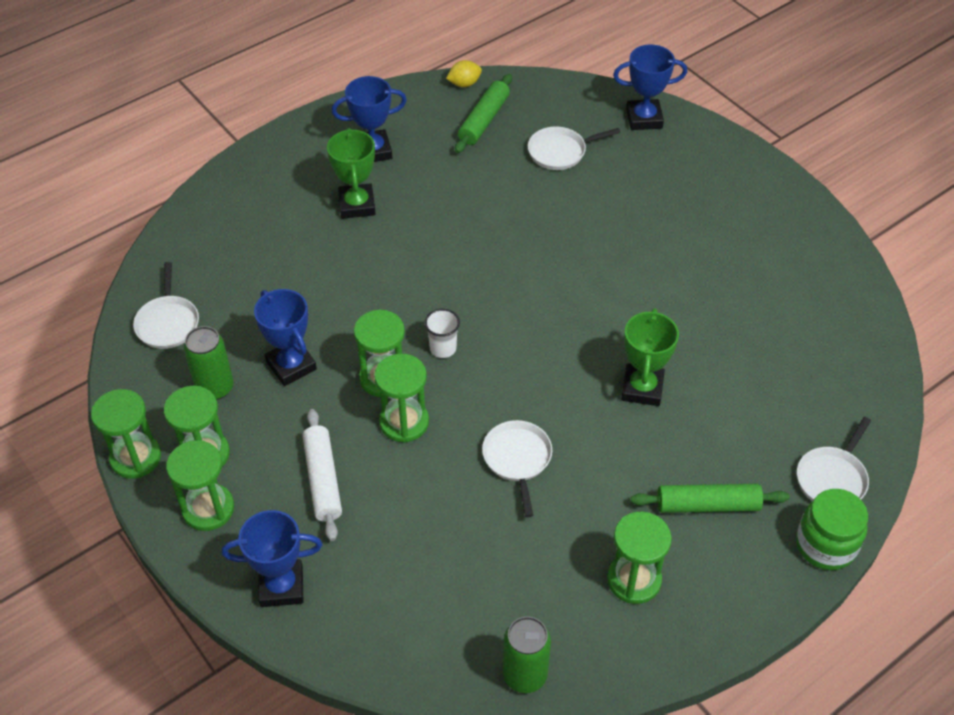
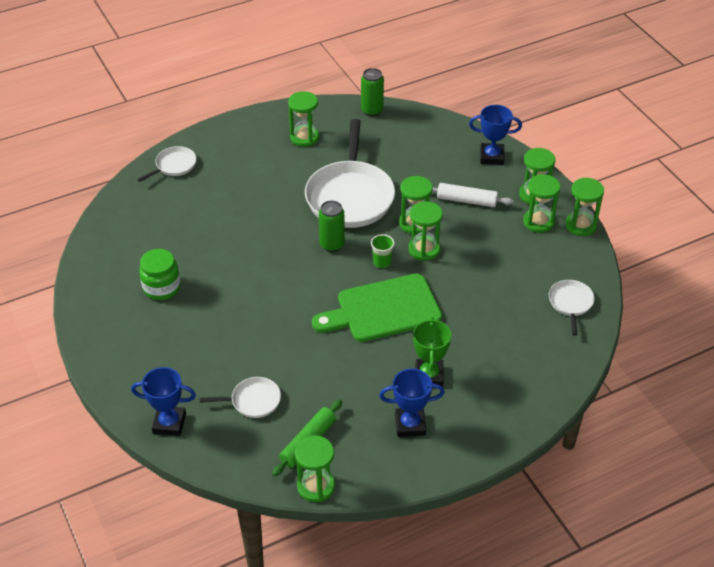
camera: 170 degrees left, 5 degrees down
green can [184,326,234,400] -> green can moved to [319,200,345,252]
blue trophy [254,289,317,386] -> none
white rolling pin [303,409,342,541] -> white rolling pin turned 75 degrees counterclockwise [432,183,513,207]
white cup [425,309,460,358] -> green cup [371,234,395,268]
yellow lemon [446,60,482,87] -> green hourglass [295,435,335,502]
white pan [482,420,552,517] -> white pan [305,119,395,228], size x2.14
green trophy [621,308,679,406] -> none
green rolling pin [631,484,790,513] -> none
green jar [796,489,868,570] -> green jar moved to [139,249,181,300]
none -> green cutting board [312,274,442,342]

